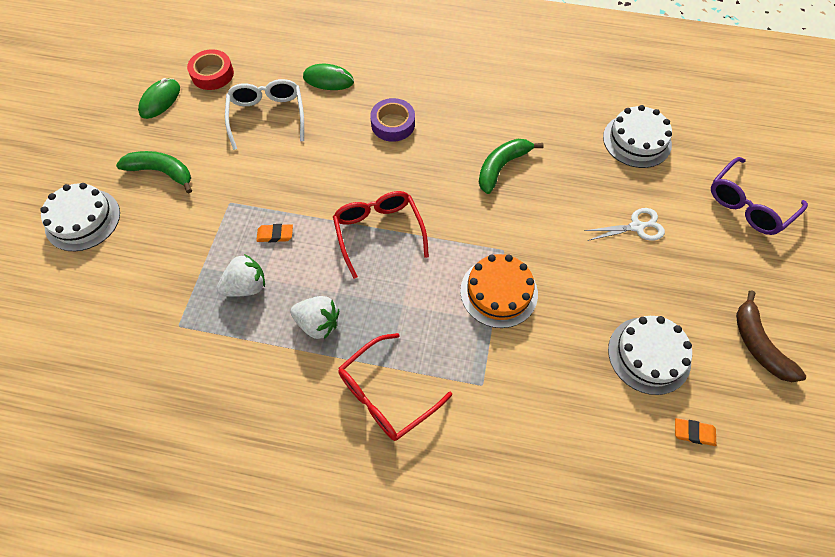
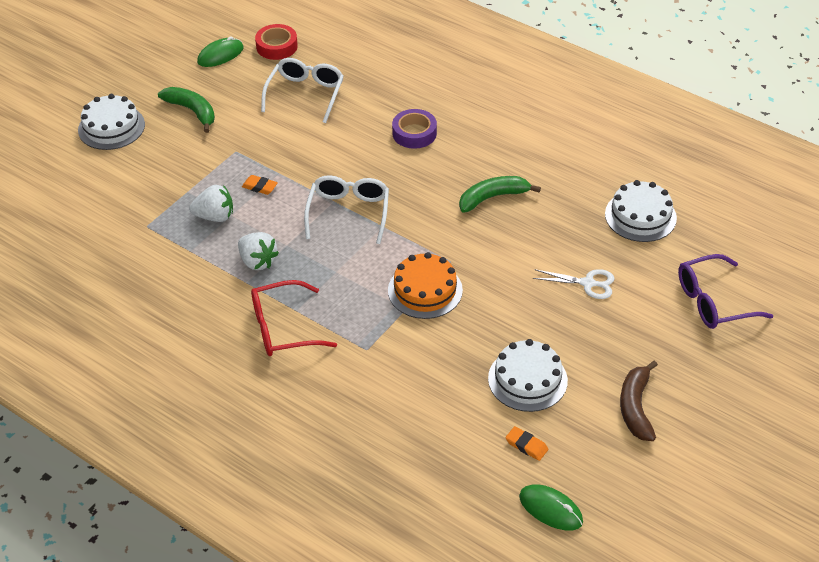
camera: 25 degrees right, 15 degrees down
green mouse [303,64,354,90] -> green mouse moved to [519,484,583,530]
red glasses [333,191,429,279] -> white glasses [304,175,389,244]

